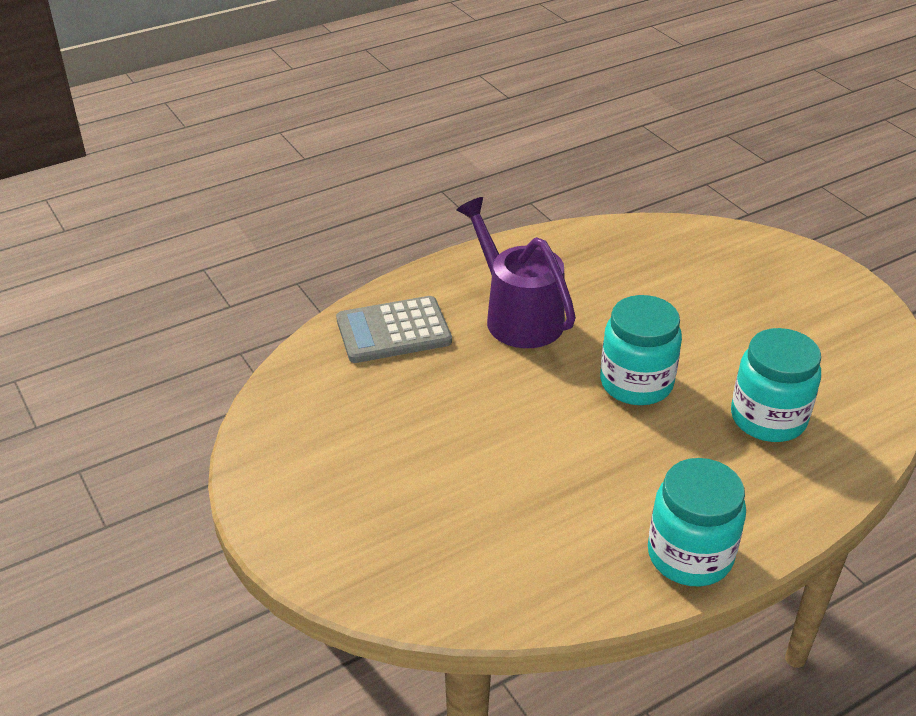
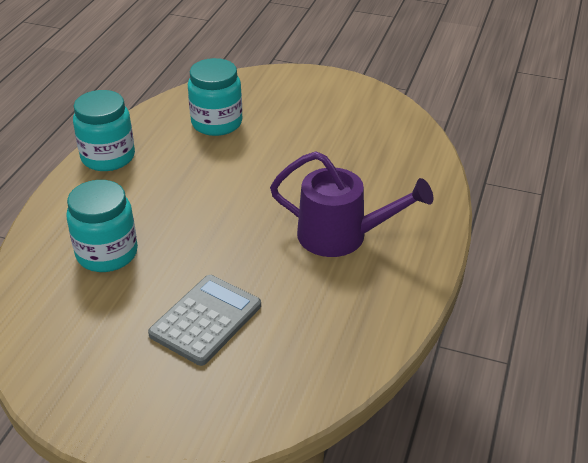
camera: 140 degrees right, 0 degrees up
grey calculator [336,296,452,363] -> grey calculator moved to [148,275,261,366]
turquoise jar [600,295,682,405] -> turquoise jar moved to [188,58,242,136]

